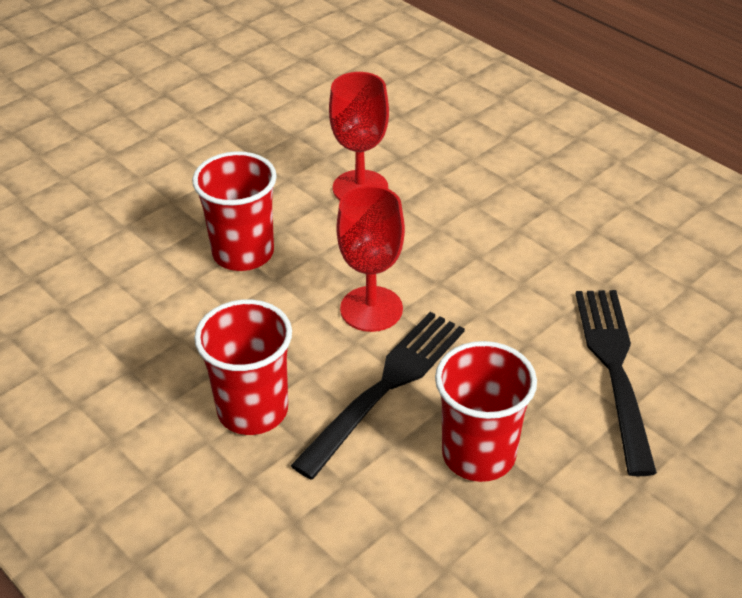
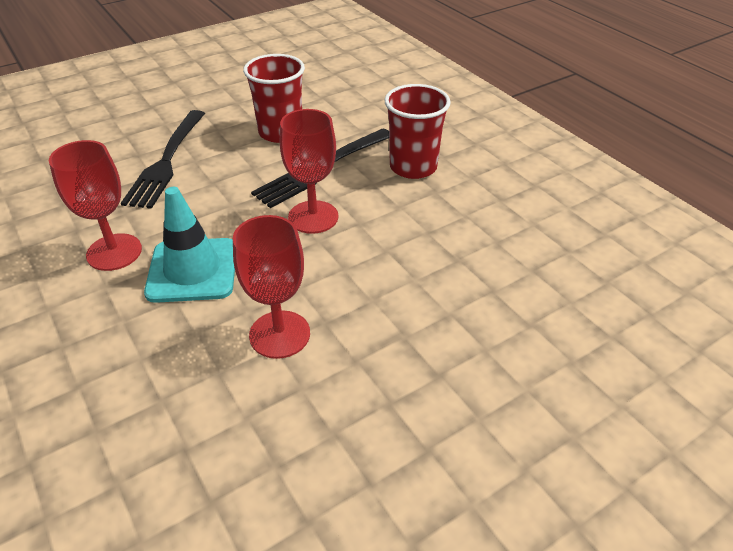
camera: 170 degrees left, 0 degrees up
red cup [192,151,277,271] -> none
none -> red goblet [49,140,142,271]
none -> turquoise traffic cone [144,187,235,303]

